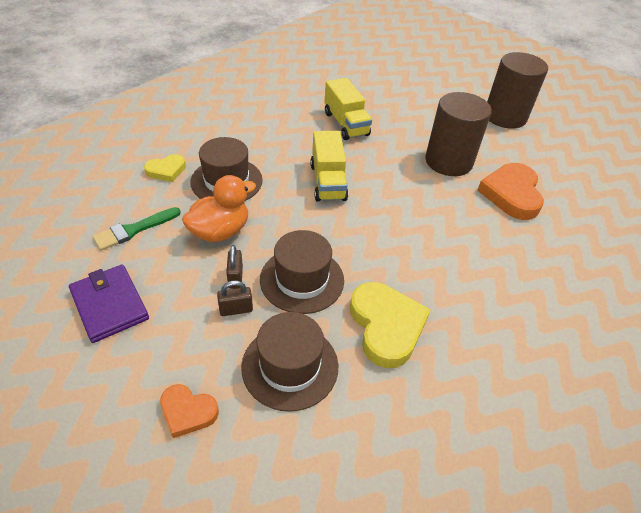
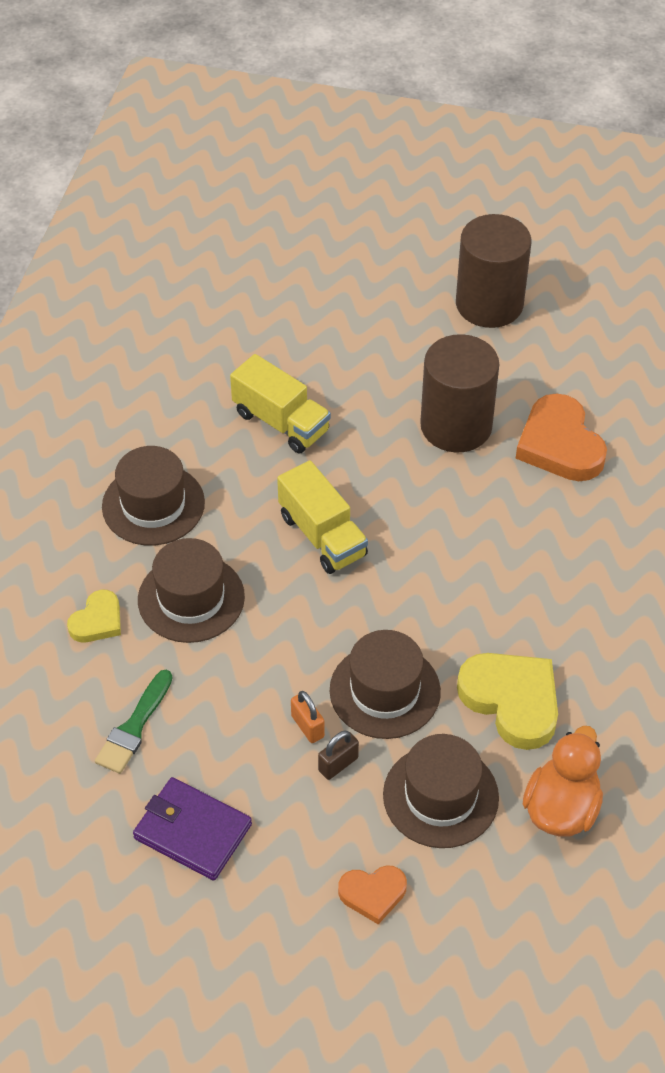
camera: 25 degrees left, 5 degrees up
orange duck [182,175,256,242] -> orange duck moved to [523,726,603,837]
brown padlock [226,245,243,289] -> orange padlock [291,691,325,743]
none -> brown hat [102,446,205,546]

